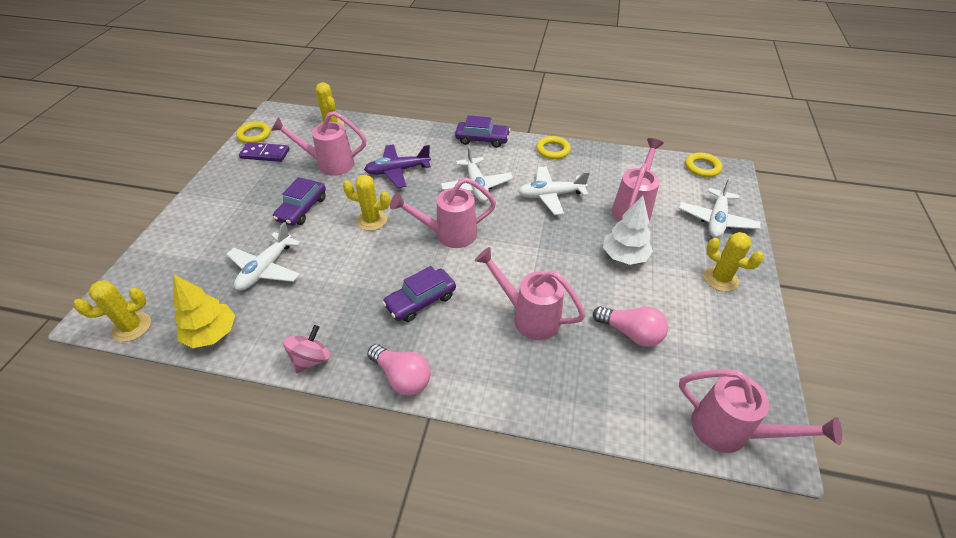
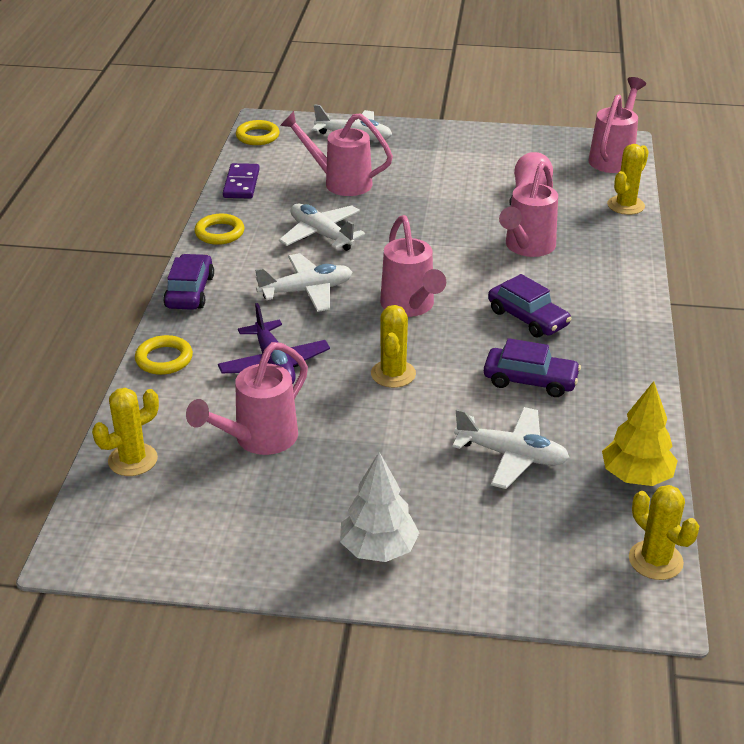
camera: 95 degrees left, 10 degrees down
yellow ring [236,122,271,143] -> yellow ring moved to [135,335,193,375]
purple domino [239,142,289,162] -> purple domino moved to [223,163,260,199]
pink watering can [271,111,366,176] -> pink watering can turned 45 degrees clockwise [186,342,308,455]
purple car [273,177,326,226] -> purple car moved to [484,338,581,397]
pink spinning top [283,325,331,373] -> none
pink light bulb [367,344,431,396] -> none
white plane [518,166,590,215] -> white plane turned 150 degrees clockwise [279,204,365,251]
white tree [603,195,653,265] -> white tree moved to [340,452,419,562]
yellow cactus [703,232,764,291] -> yellow cactus moved to [607,144,649,215]

